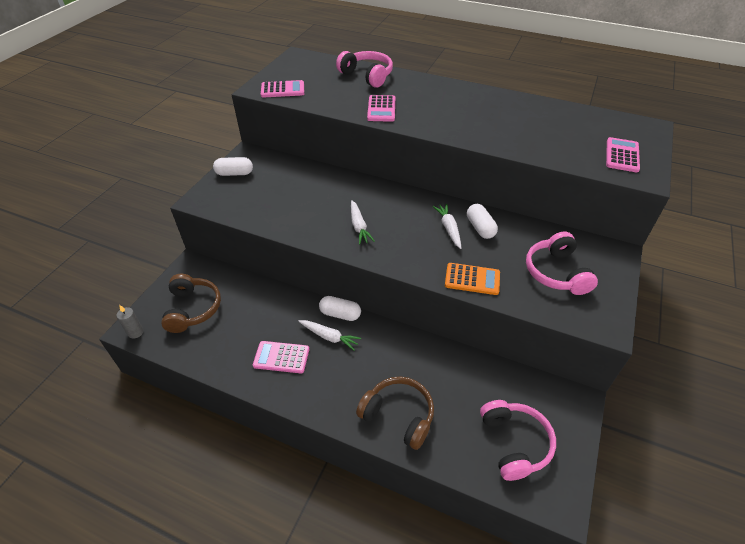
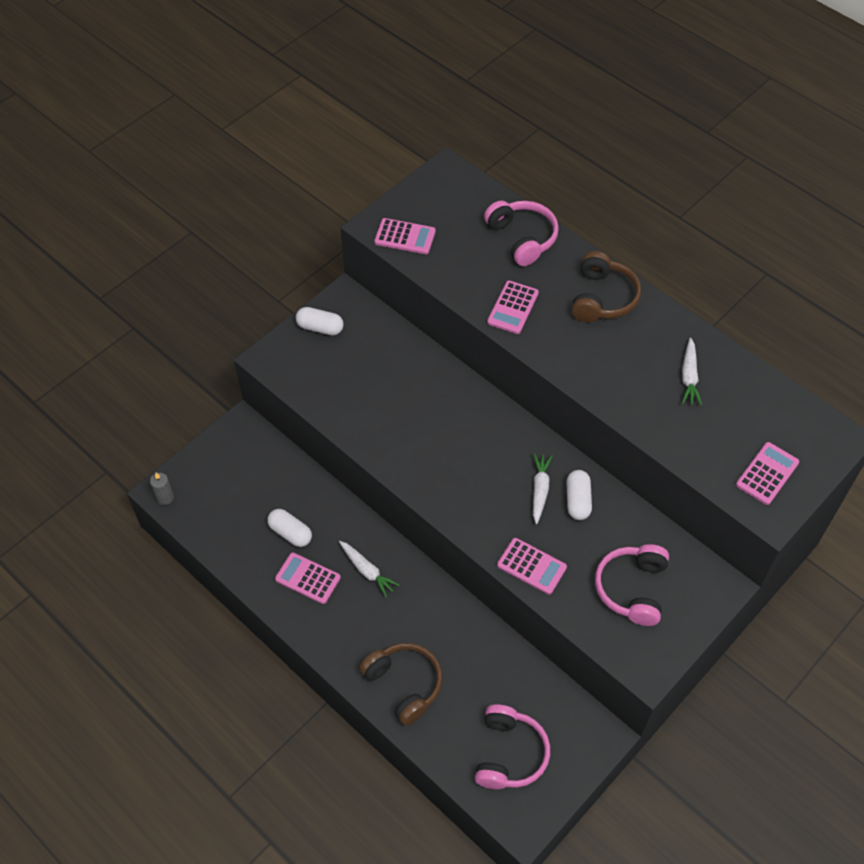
camera: 20 degrees right, 10 degrees up
brown headphones [161,274,221,333] -> brown headphones moved to [571,251,641,322]
white capsule [319,296,361,321] -> white capsule moved to [267,509,312,547]
white carrot [351,200,375,245] -> white carrot moved to [682,338,702,405]
orange calculator [445,263,500,295] -> pink calculator [497,538,567,595]

